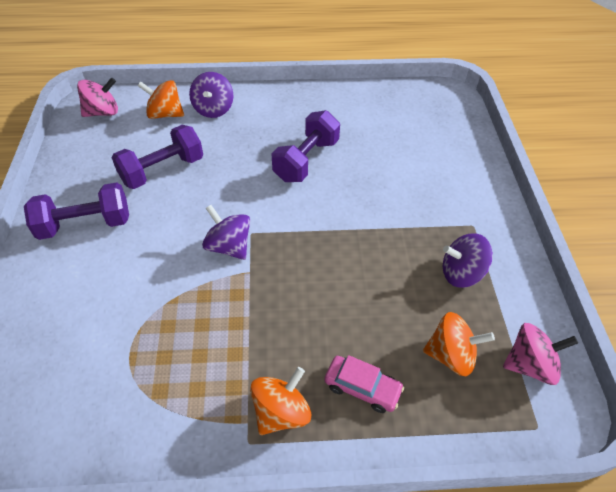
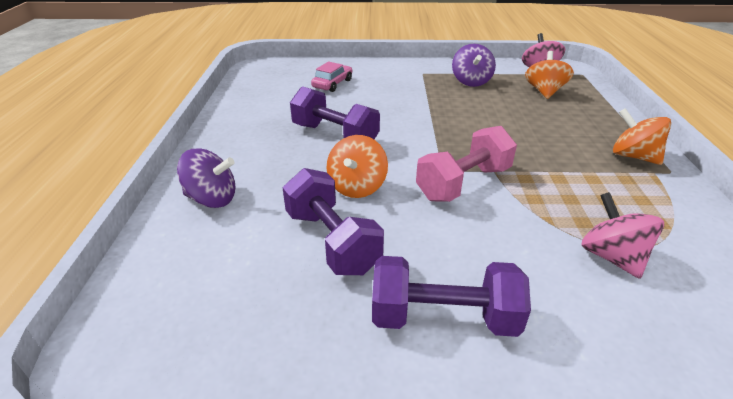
camera: 85 degrees left, 15 degrees down
purple dumbbell [24,182,129,240] -> purple dumbbell turned 75 degrees counterclockwise [372,256,531,337]
pink spinning top [77,78,118,117] -> pink spinning top moved to [581,192,664,279]
orange spinning top [138,80,184,119] -> orange spinning top moved to [326,135,388,198]
purple spinning top [202,205,250,260] -> pink dumbbell [416,126,517,202]
pink car [324,355,404,413] -> pink car moved to [311,62,352,92]

